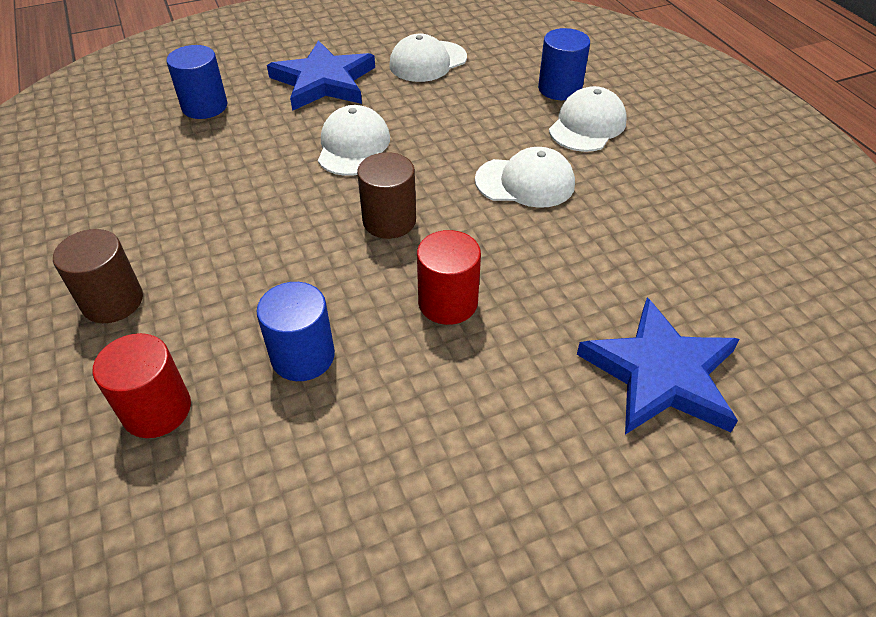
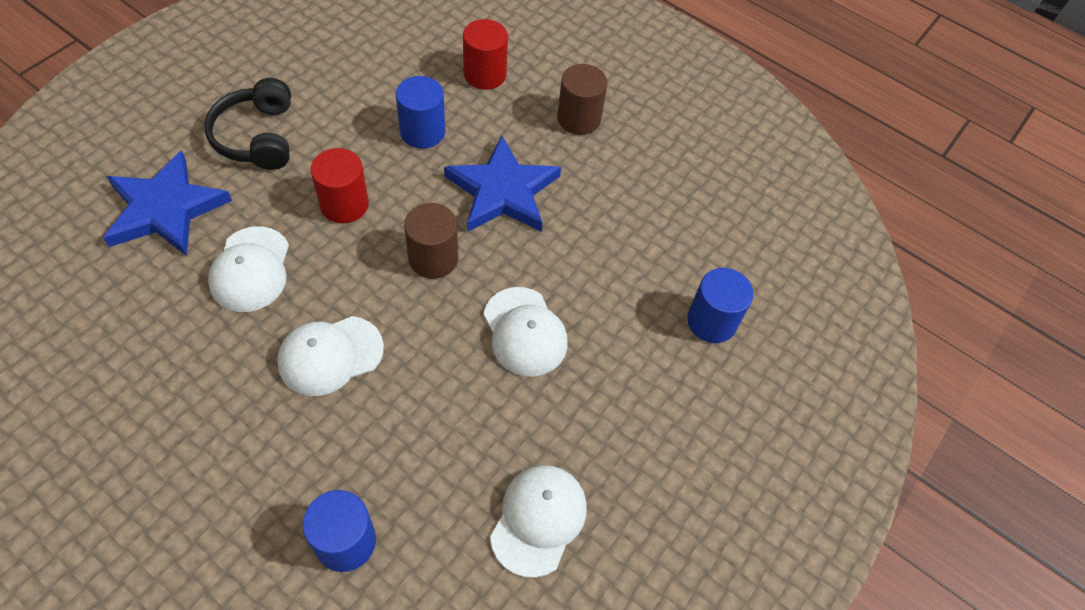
camera: 145 degrees right, 10 degrees up
blue star [267,40,375,111] -> blue star moved to [444,135,561,232]
white cap [549,86,627,152] -> white cap moved to [208,226,289,312]
none -> black headphones [204,78,291,170]

